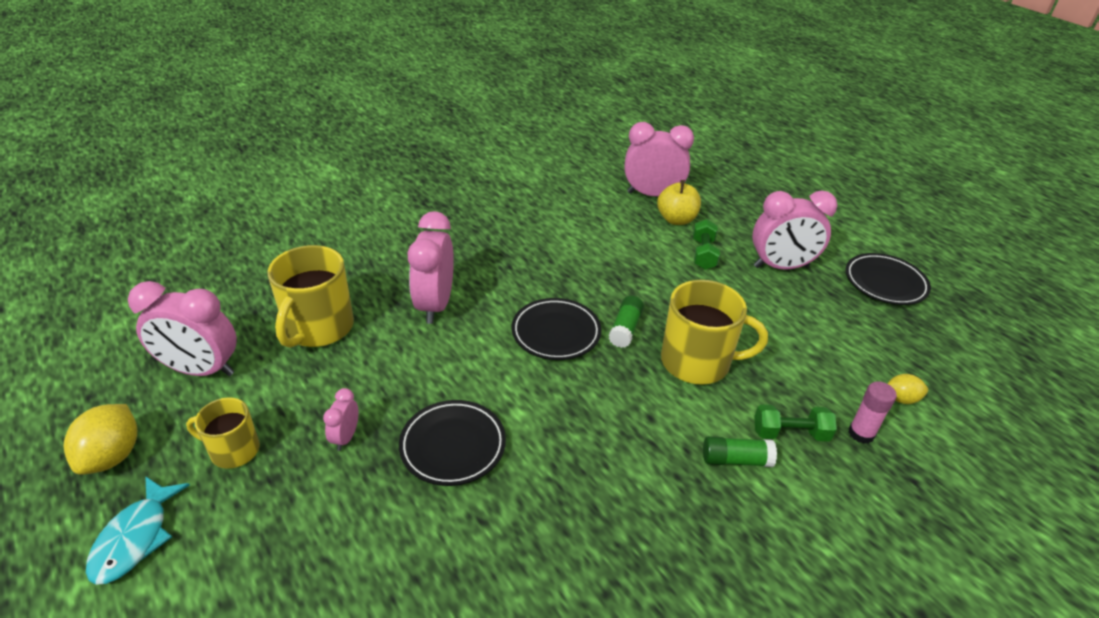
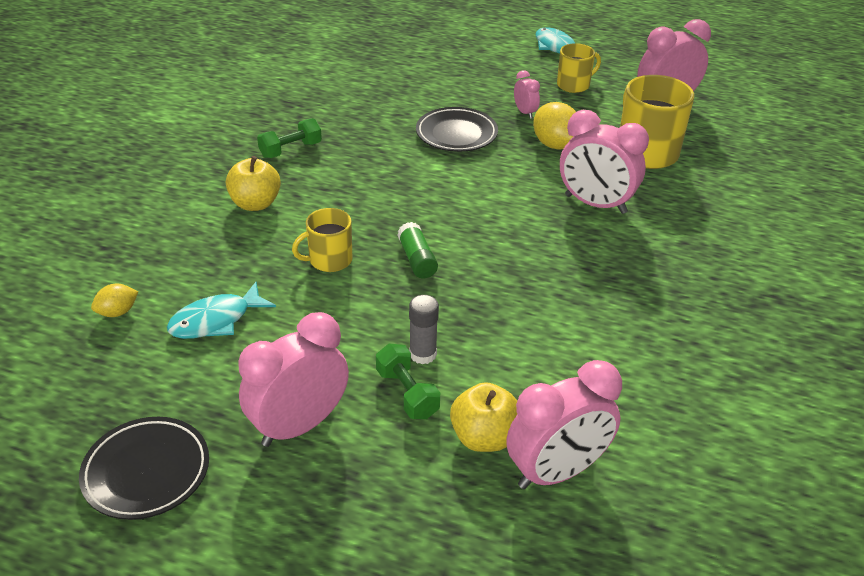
camera: 145 degrees right, 0 degrees up
yellow lemon [64,404,137,475] -> yellow lemon moved to [533,102,576,150]
pink clock [408,211,454,324] -> pink clock turned 150 degrees clockwise [560,110,649,214]
black plate [511,298,601,360] -> none
yellow mug [661,280,768,385] -> yellow mug [292,208,352,272], size x0.59
green glue stick [703,436,777,467] -> yellow apple [226,156,281,211]
green dumbbell [754,404,837,442] -> green dumbbell moved to [257,118,322,158]
pink glue stick [848,381,897,444] -> none
none -> turquoise fish [167,282,276,339]
none -> grey glue stick [409,295,439,364]

